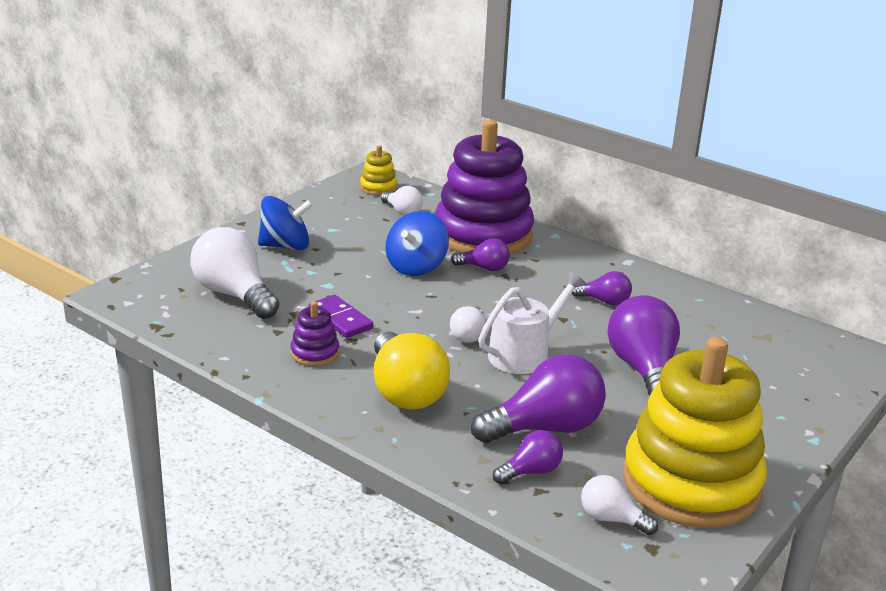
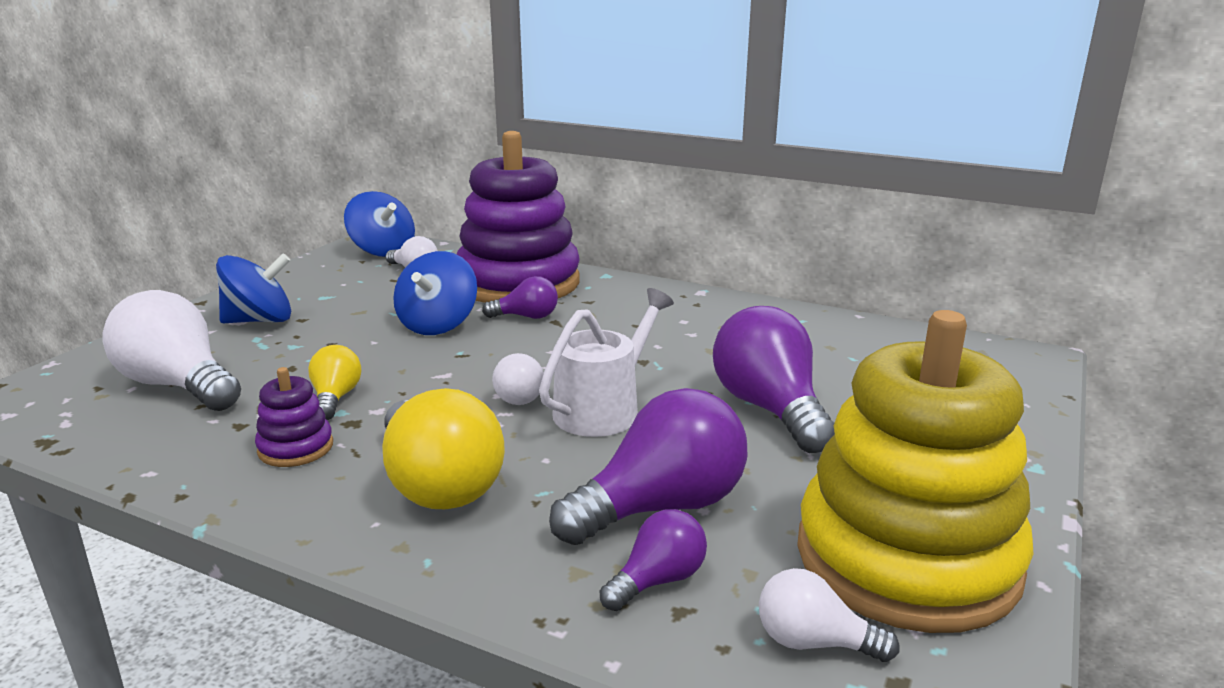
camera: 10 degrees left, 5 degrees down
purple domino [309,295,373,338] -> yellow light bulb [308,345,362,420]
yellow stacking toy [360,145,397,196] -> blue spinning top [344,191,415,257]
purple light bulb [572,271,632,306] -> none

